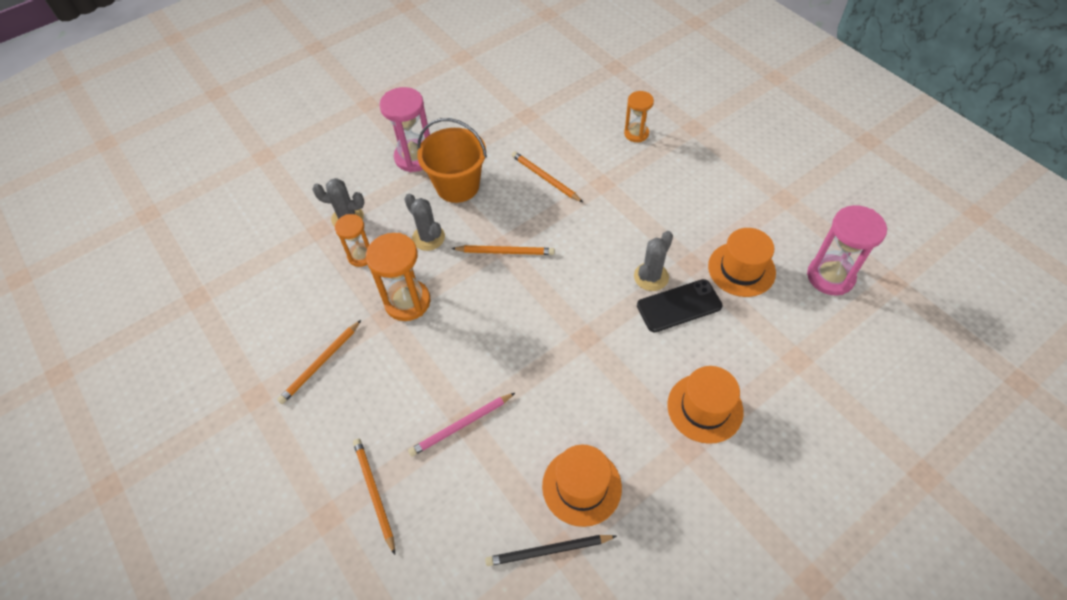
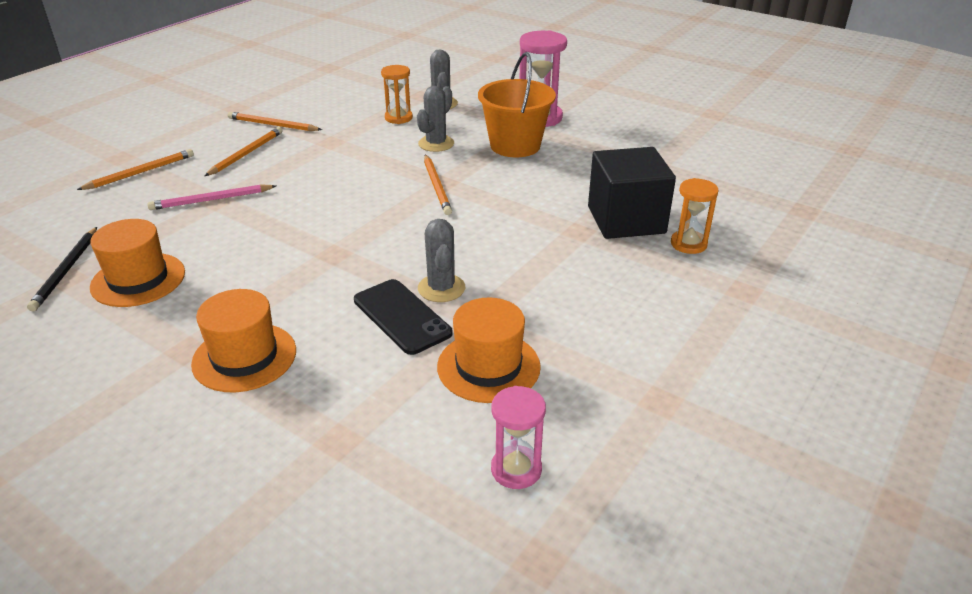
camera: 70 degrees right, 20 degrees down
orange hourglass [366,233,430,321] -> none
pink pencil [408,393,515,456] -> pink pencil turned 60 degrees counterclockwise [147,184,276,210]
black pencil [485,535,617,566] -> black pencil turned 150 degrees counterclockwise [27,227,97,311]
orange pencil [511,151,583,202] -> orange pencil moved to [205,127,283,176]
grey cactus [634,231,673,291] -> grey cactus turned 60 degrees clockwise [418,219,465,302]
pink hourglass [807,205,887,295] -> pink hourglass [491,386,546,489], size x0.62
none -> black cube [588,147,676,239]

